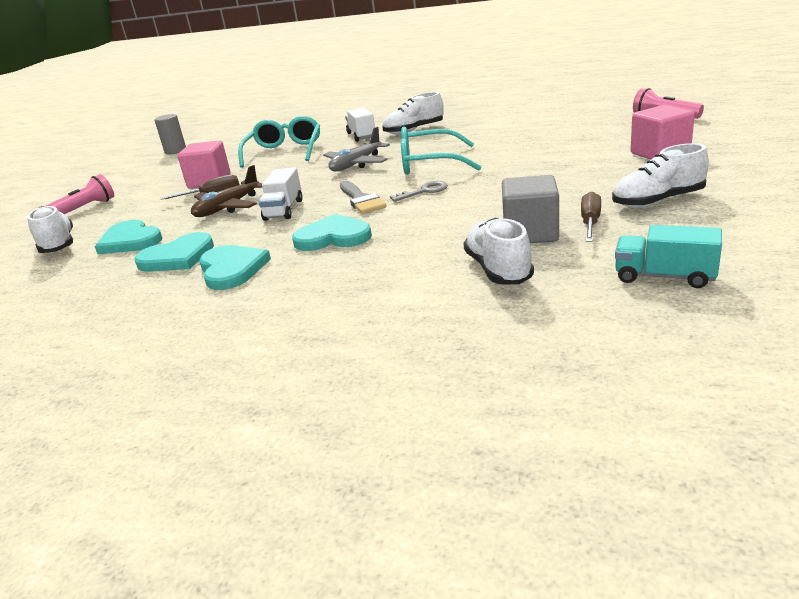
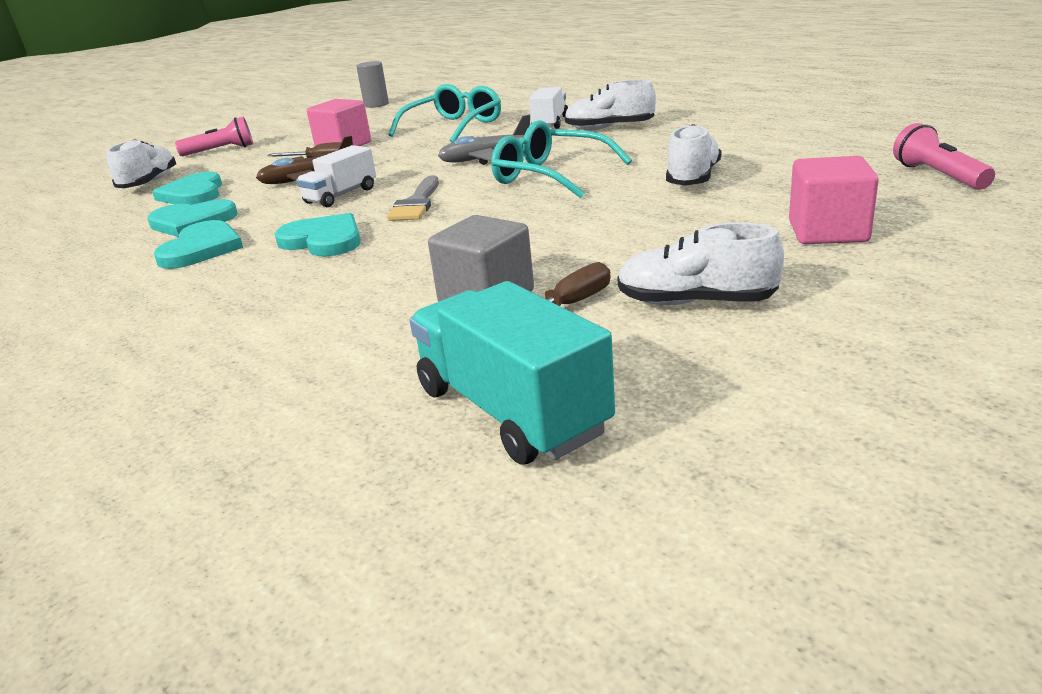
camera: 30 degrees right, 0 degrees up
grey key [390,181,448,202] -> none
white shoe [463,218,534,284] -> white shoe moved to [666,124,721,186]
turquoise truck [615,225,722,288] -> turquoise truck [409,281,615,465], size x1.59

